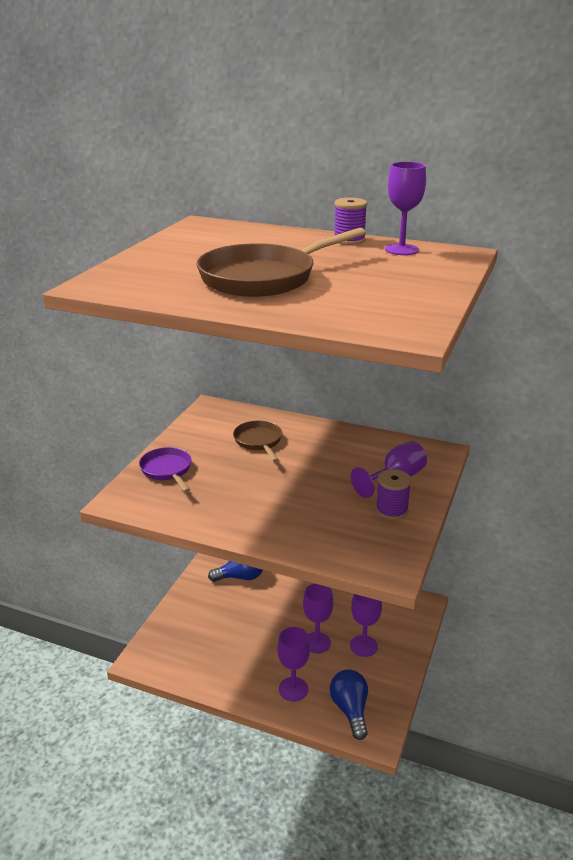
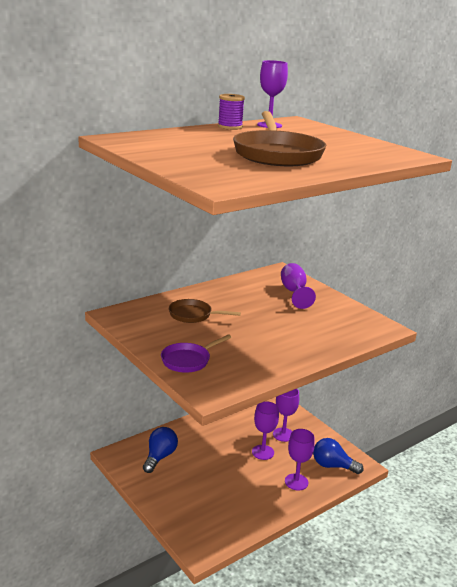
camera: 60 degrees left, 5 degrees down
purple pan [139,447,192,492] -> purple pan turned 45 degrees counterclockwise [161,335,232,373]
purple spool [376,469,411,520] -> none

